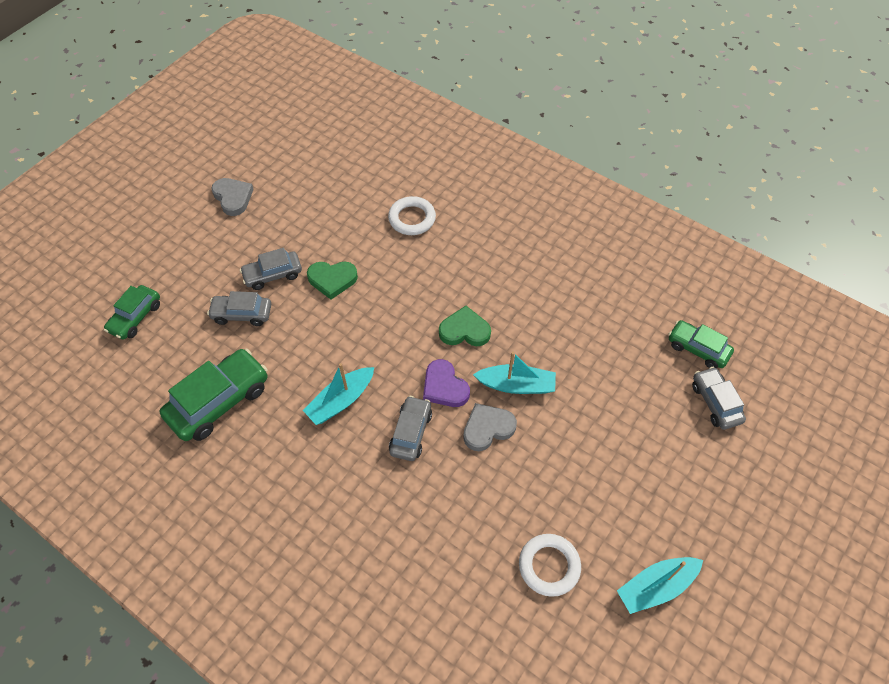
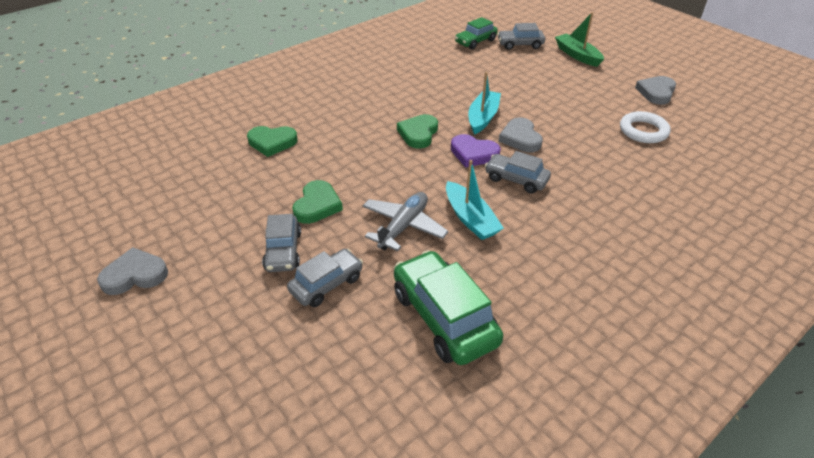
camera: 75 degrees left, 15 degrees down
green car [104,285,160,340] -> none
grey car [207,291,271,326] -> grey car turned 150 degrees counterclockwise [287,249,363,307]
white ring [388,196,436,235] -> green heart [247,126,298,157]
purple heart [423,359,470,407] -> purple heart turned 45 degrees clockwise [451,134,501,167]
turquoise boat [617,557,703,614] -> grey heart [635,76,676,105]
none -> grey plane [363,192,449,251]
none -> green boat [555,12,604,67]

